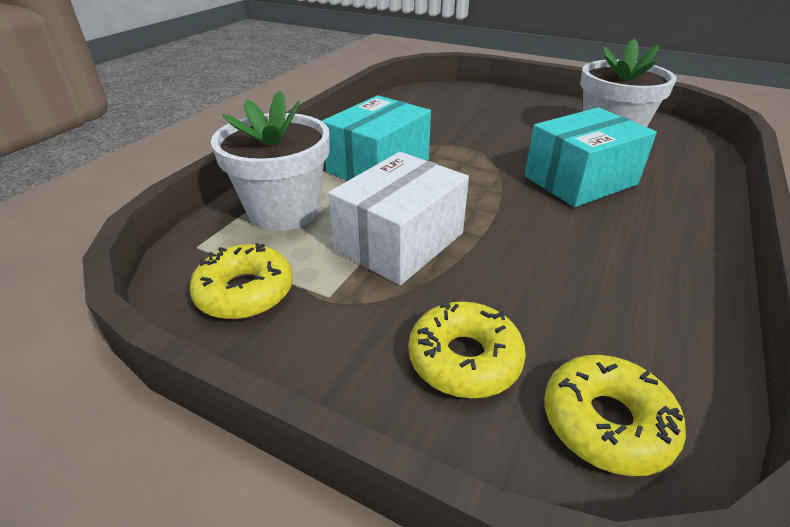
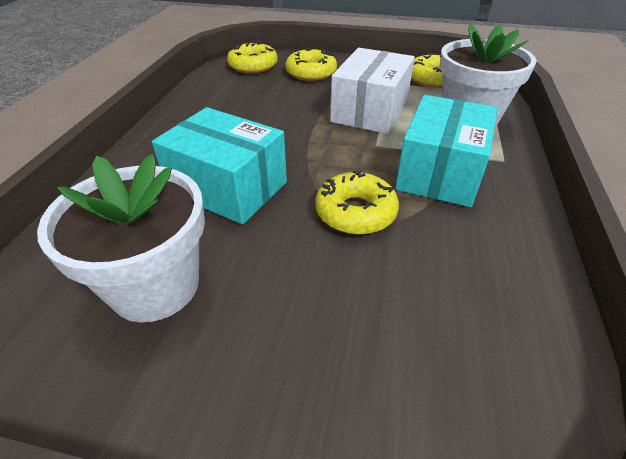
camera: 165 degrees right, 5 degrees up
turquoise box [524,107,657,207] -> turquoise box turned 75 degrees clockwise [152,107,287,225]
none -> yellow donut [315,170,399,235]

